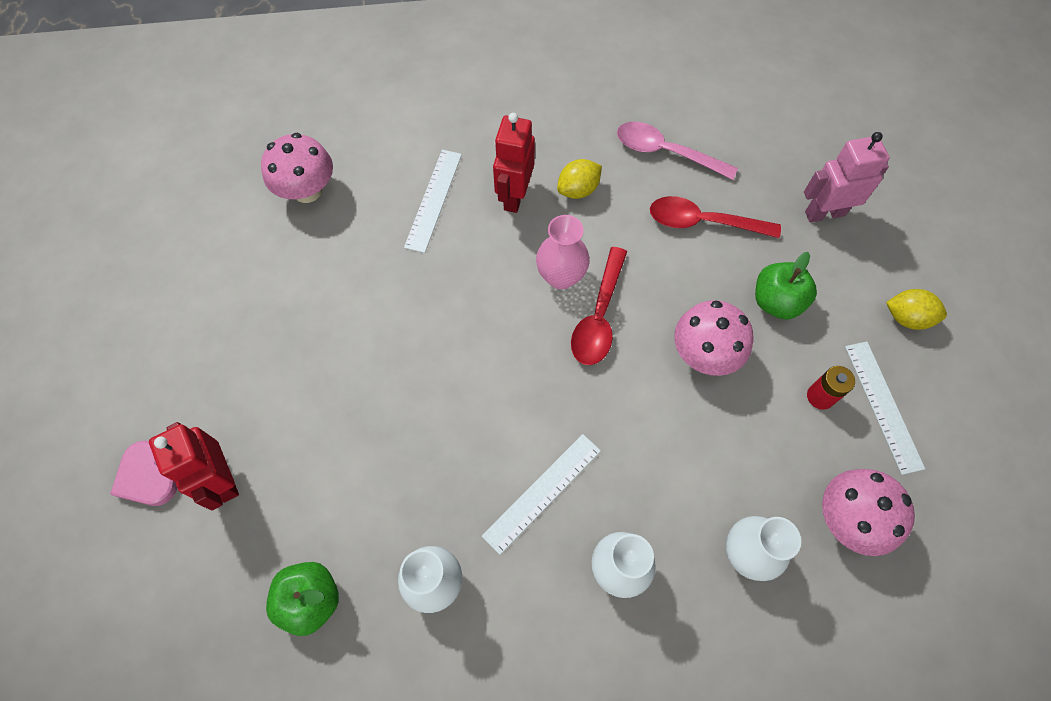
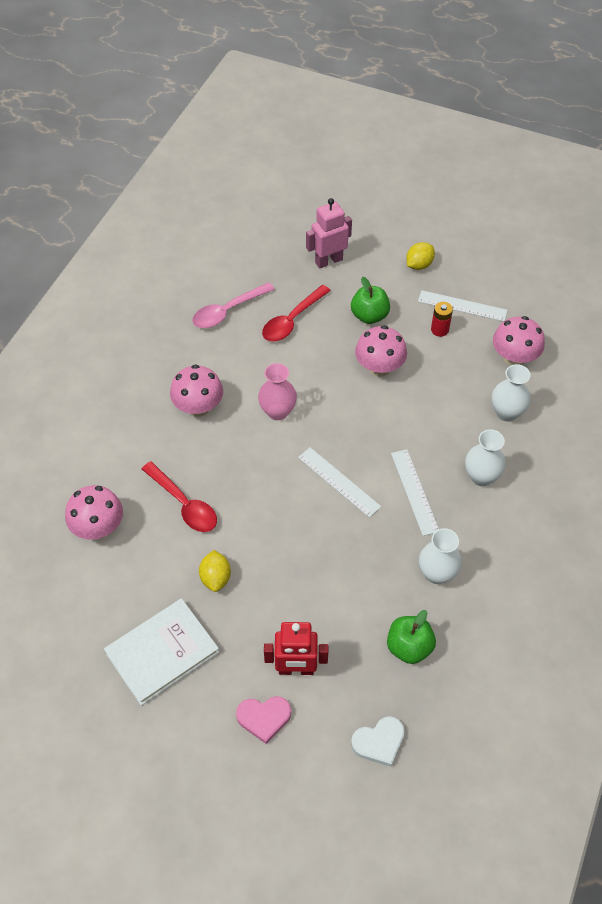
camera: 60 degrees left, 10 degrees down
white ruler [404,150,462,253] -> white ruler moved to [298,447,381,518]
red robot [493,113,535,213] -> pink mushroom [170,364,223,417]
yellow lemon [557,159,602,199] -> yellow lemon moved to [199,550,231,592]
red spoon [571,247,627,365] -> red spoon moved to [142,461,217,532]
pink robot [804,132,890,222] -> pink robot turned 45 degrees clockwise [306,198,352,269]
none -> white book [104,598,219,706]
none -> white heart [351,716,405,767]

